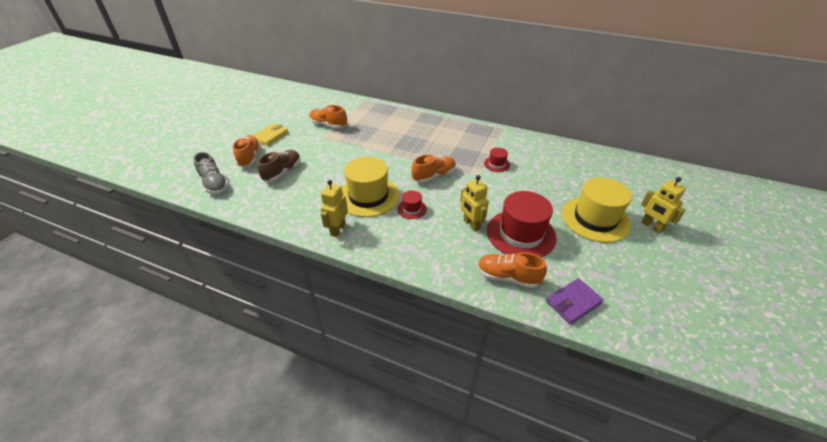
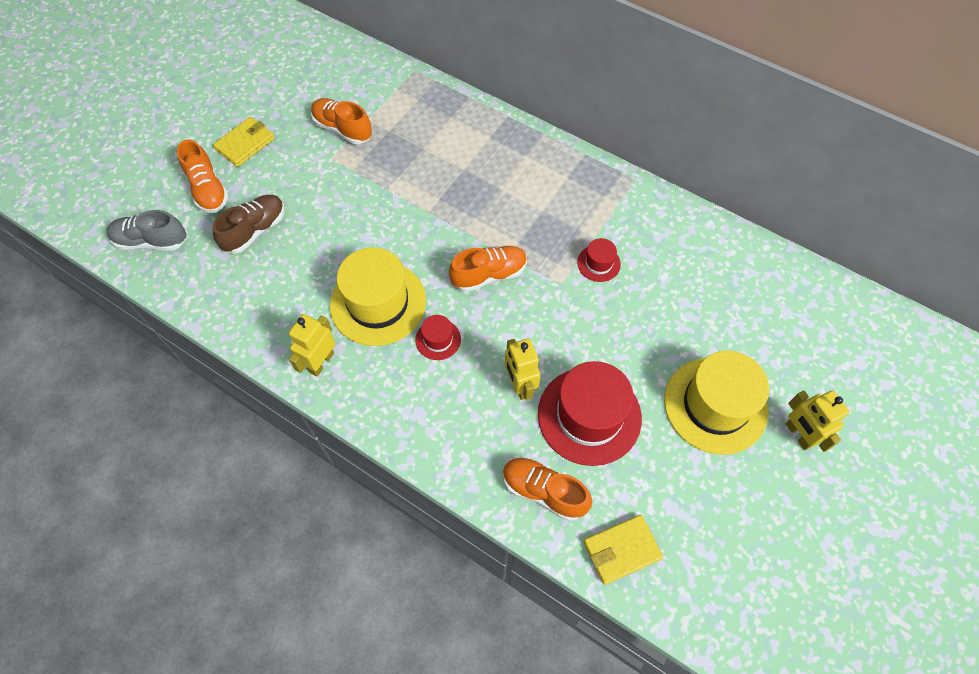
camera: 10 degrees right, 20 degrees up
grey shoe [193,152,229,194] -> grey shoe turned 120 degrees clockwise [106,210,187,251]
orange shoe [233,135,261,167] -> orange shoe turned 150 degrees clockwise [177,139,229,213]
purple wallet [546,278,604,325] -> yellow wallet [584,515,663,585]

